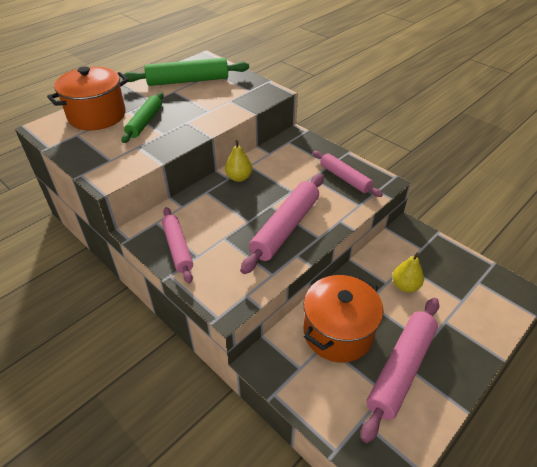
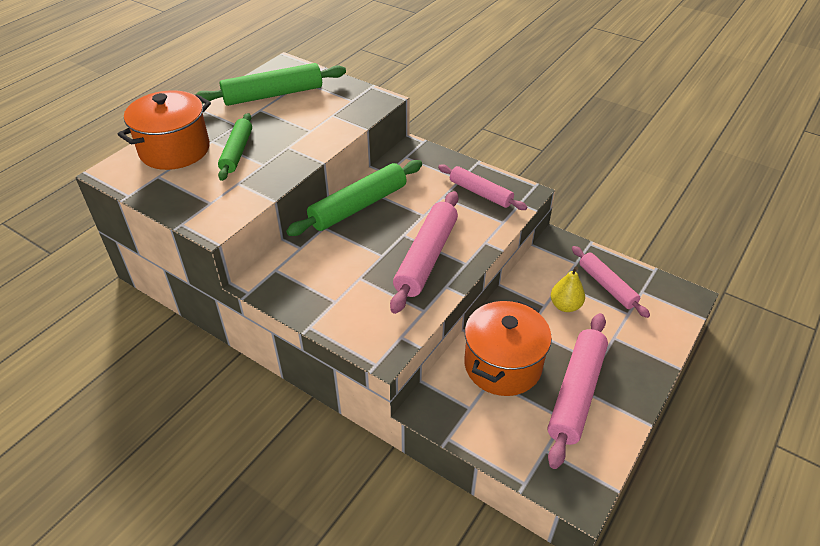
camera: 10 degrees left, 0 degrees up
pink rolling pin [162,207,193,283] -> pink rolling pin moved to [572,246,650,318]
yellow pear [225,140,252,182] -> green rolling pin [286,160,422,236]

